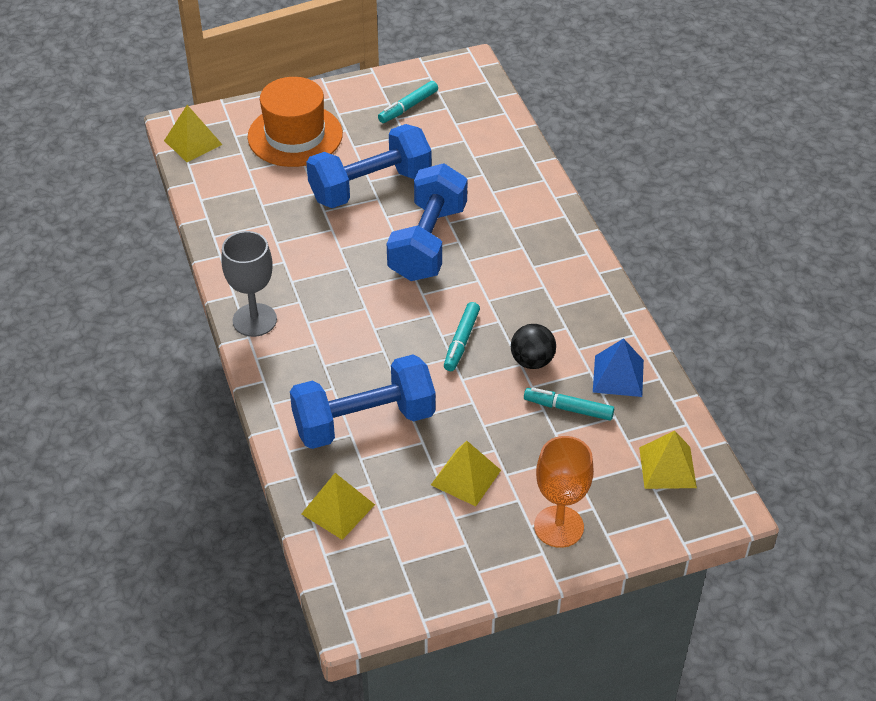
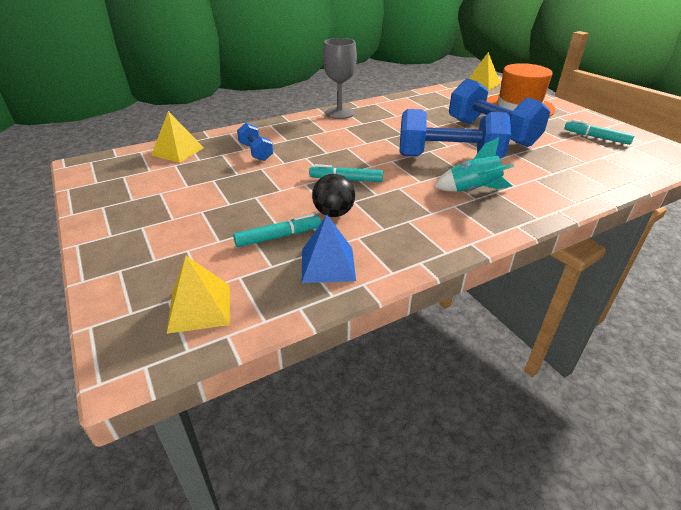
camera: 80 degrees right, 10 degrees down
blue dumbbell [290,355,436,449] -> blue dumbbell [237,123,273,161], size x0.49
yellow pyramid [431,441,501,506] -> none
turquoise marker [524,387,614,421] -> turquoise marker turned 60 degrees clockwise [233,213,321,247]
orange goblet [534,436,594,548] -> none
none -> turquoise rocket [434,137,514,192]

